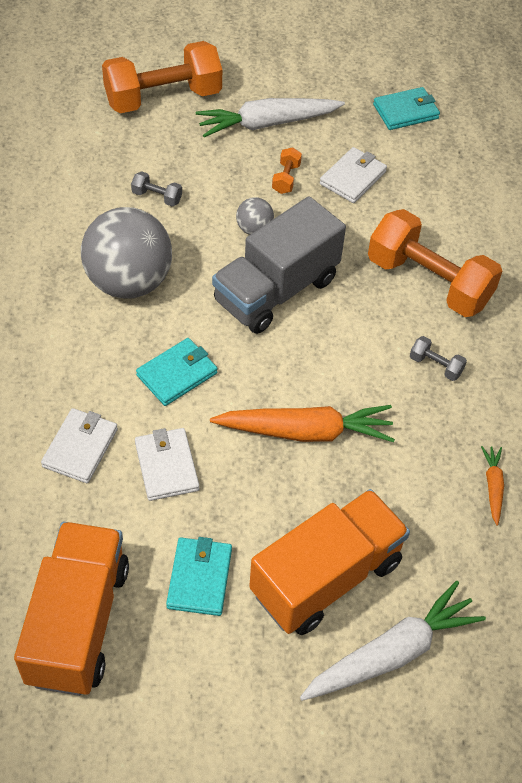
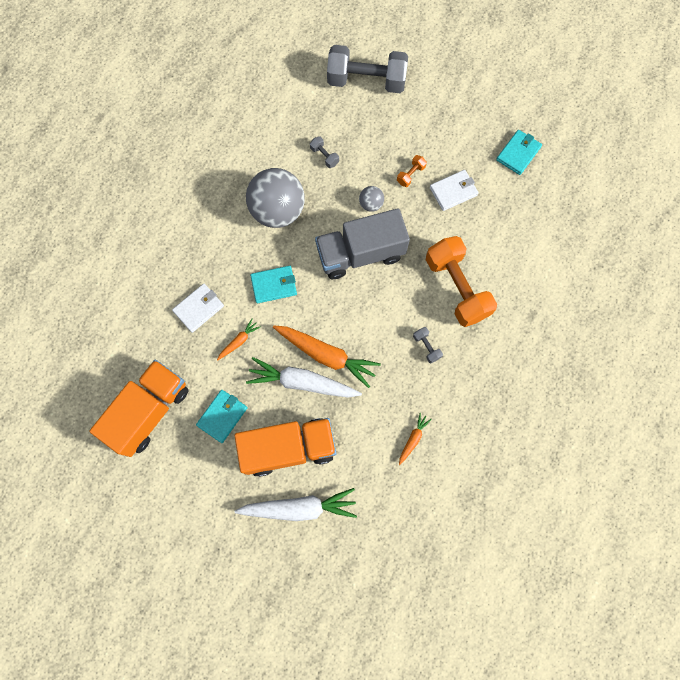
camera: 30 degrees right, 20 degrees up
orange dumbbell [102,41,222,113] -> grey dumbbell [327,45,408,93]
white wallet [135,428,199,501] -> orange carrot [217,319,261,360]
white carrot [196,98,345,137] -> white carrot moved to [246,357,362,398]
turquoise wallet [373,87,440,130] -> turquoise wallet turned 60 degrees counterclockwise [496,130,542,175]

